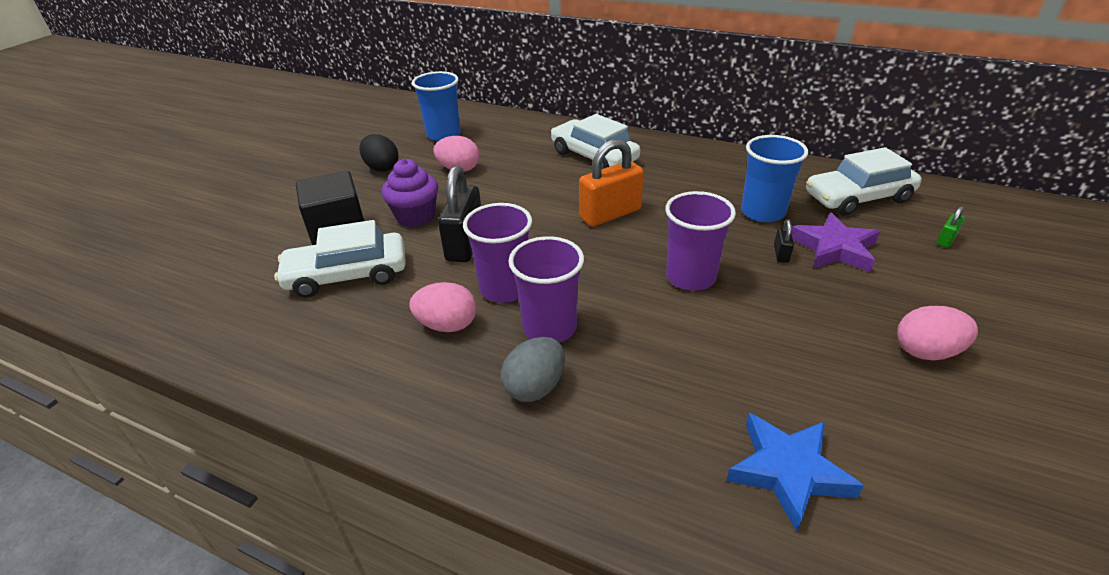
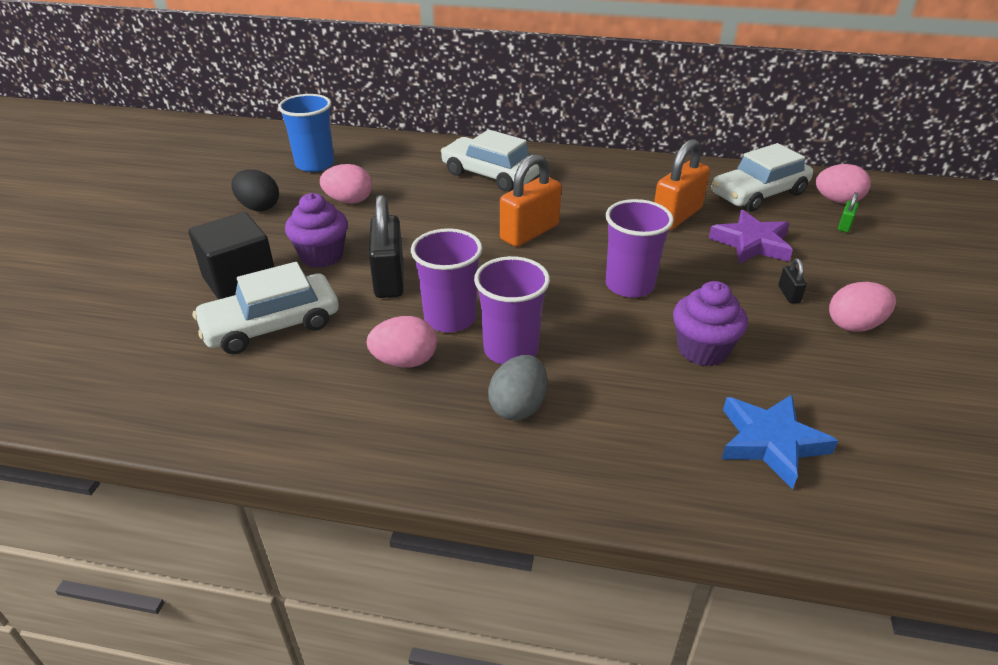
camera: 15 degrees left, 0 degrees up
blue cup [741,135,808,222] -> orange padlock [654,139,710,230]
black padlock [774,220,794,263] -> black padlock moved to [778,258,807,303]
none -> purple cupcake [673,281,748,366]
none -> pink egg [816,164,871,204]

